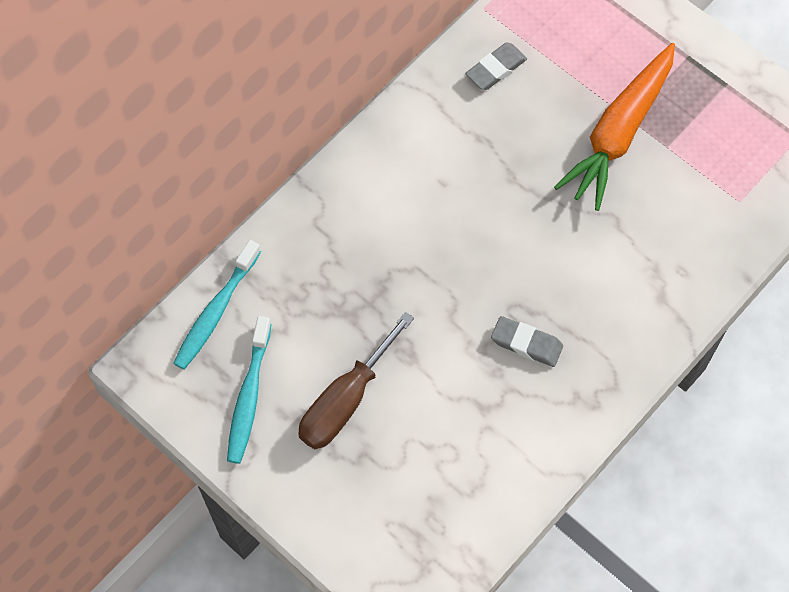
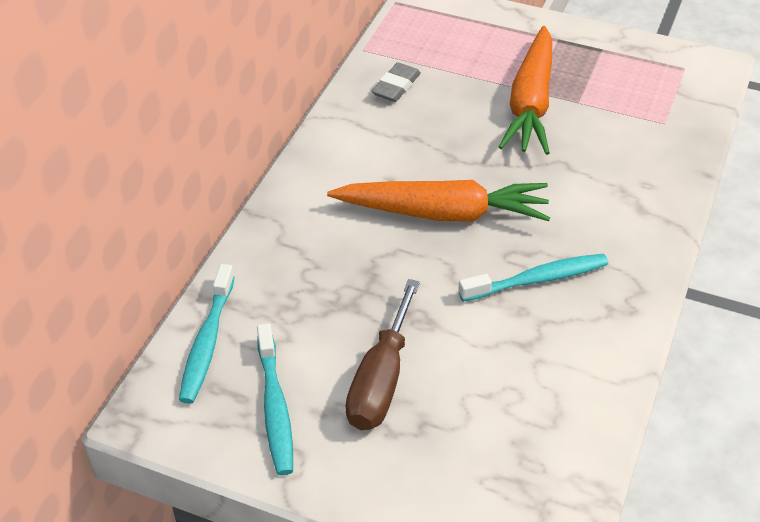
camera: 20 degrees left, 20 degrees down
grey eraser [491,316,563,367] -> turquoise toothbrush [458,254,608,302]
none -> orange carrot [327,180,550,222]

